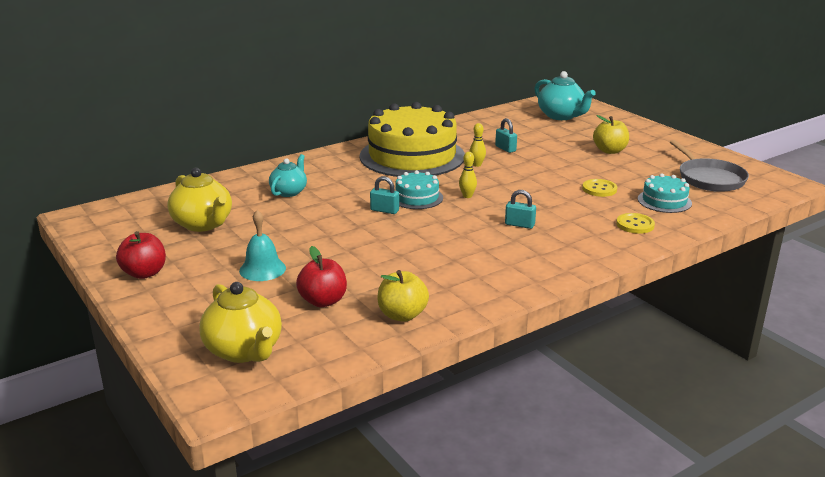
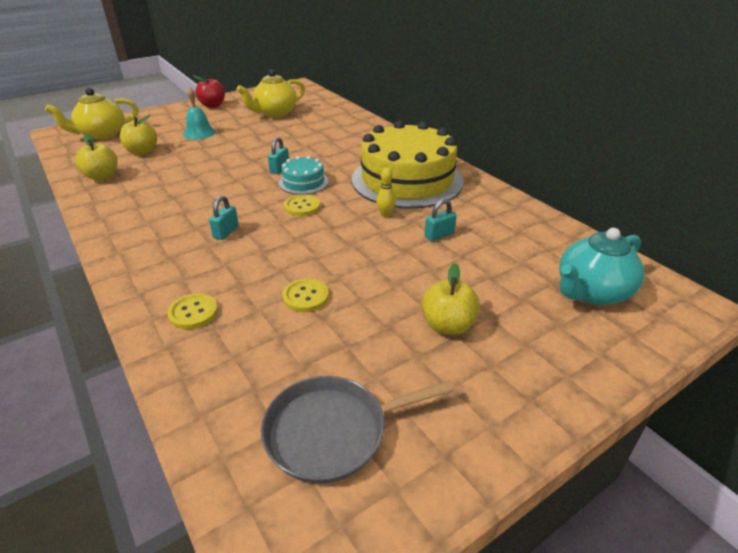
camera: 90 degrees right, 10 degrees up
turquoise teapot [269,154,307,197] -> none
red apple [296,246,347,307] -> yellow apple [120,114,157,155]
yellow bowling pin [459,152,477,198] -> yellow button [284,194,320,216]
turquoise cake [638,174,692,213] -> none

